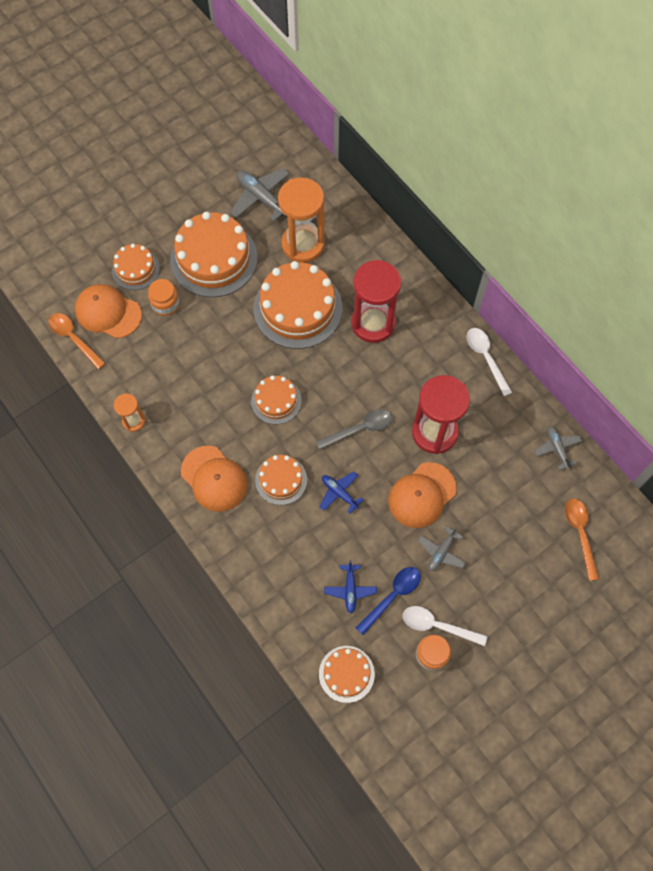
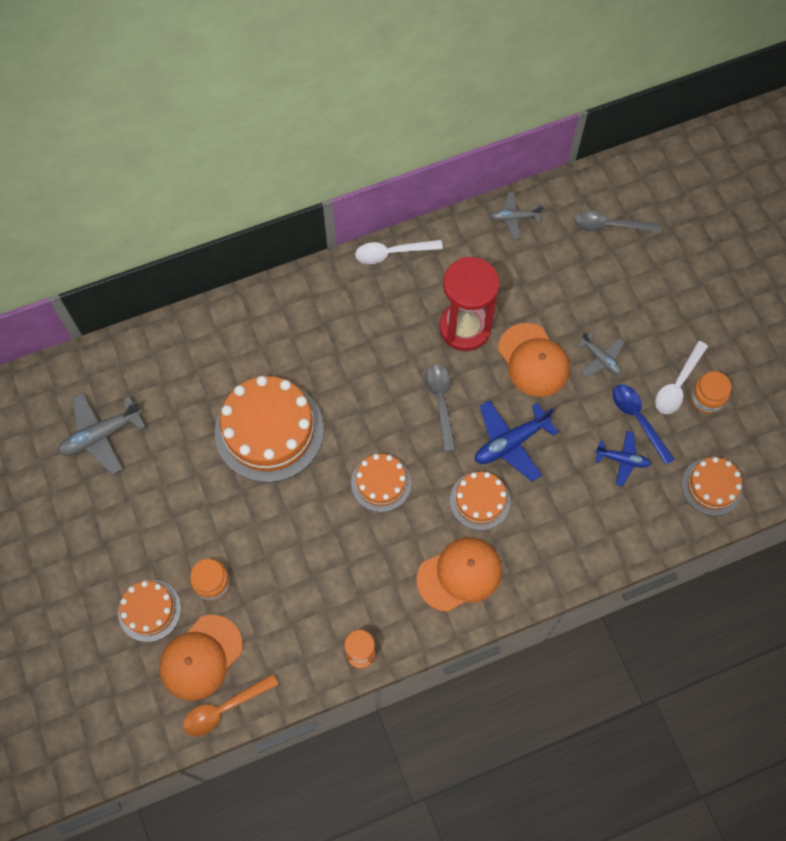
camera: 75 degrees left, 0 degrees up
orange cake [170,212,258,297] -> none
orange hourglass [278,177,324,263] -> none
blue plane [320,472,364,514] -> blue plane [475,400,558,482], size x1.62
red hourglass [351,260,401,343] -> none
orange spoon [565,499,599,581] -> grey spoon [574,211,661,233]

